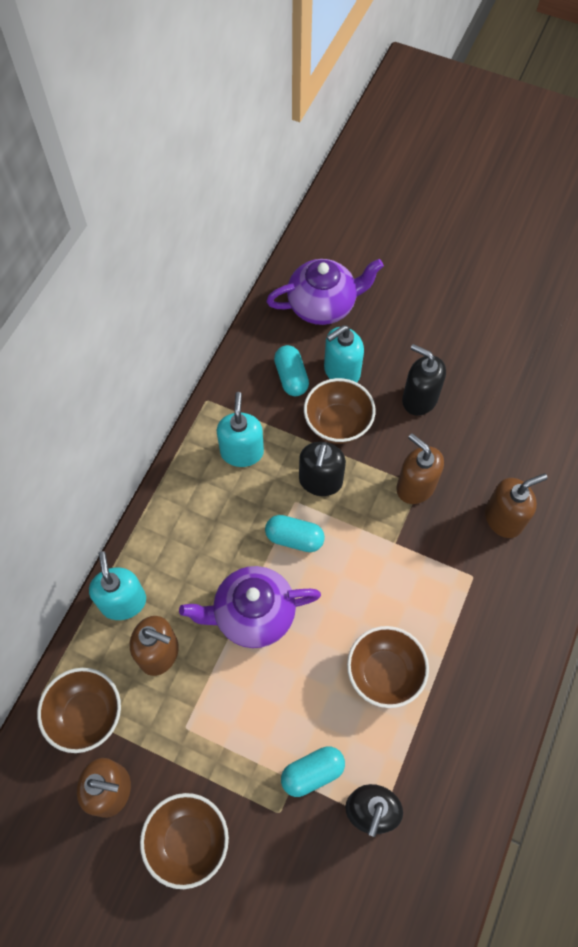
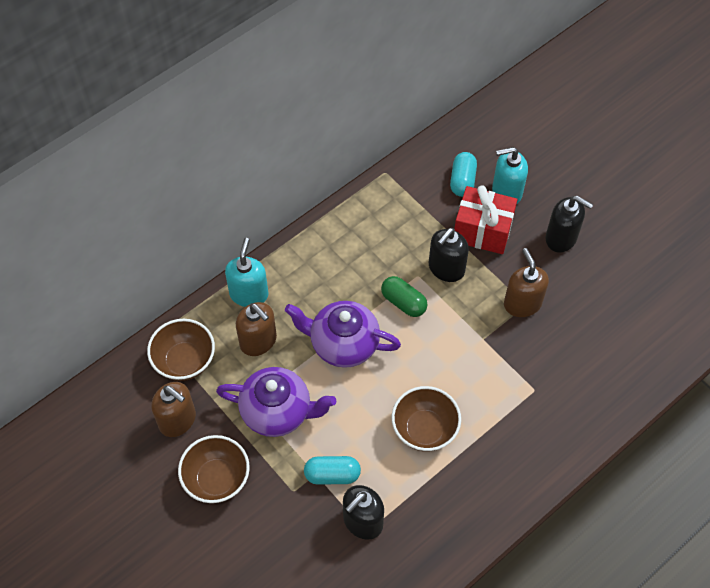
camera: 25 degrees right, 5 degrees down
turquoise soap dispenser [217,392,264,467] -> none
turquoise capsule [265,515,325,552] -> green capsule [381,276,427,317]
purple teapot [266,259,384,325] -> purple teapot moved to [216,367,336,437]
brown bowl [304,378,375,444] -> red gift [455,185,517,254]
black soap dispenser [402,344,446,416] -> black soap dispenser turned 150 degrees clockwise [546,196,593,253]
brown soap dispenser [485,473,548,538] -> none

